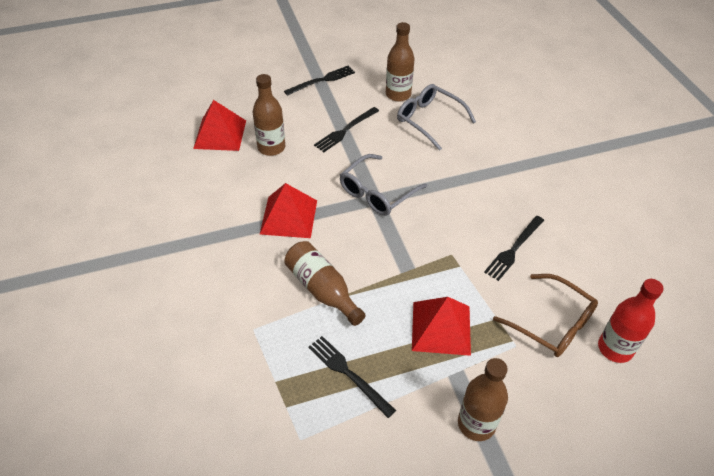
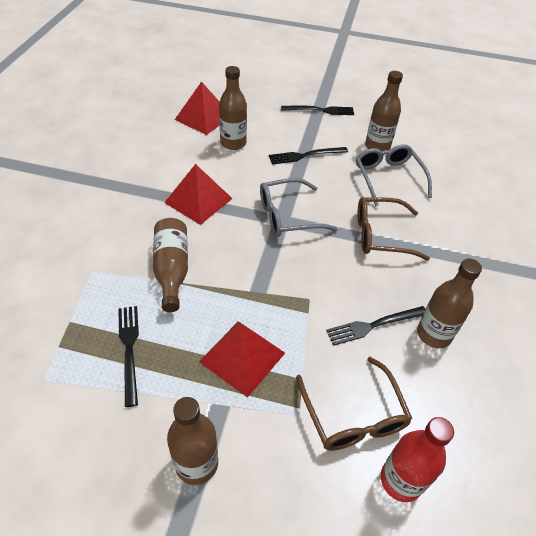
camera: 30 degrees right, 0 degrees up
none -> brown glasses [358,197,430,261]
none -> brown bottle [417,259,482,348]

